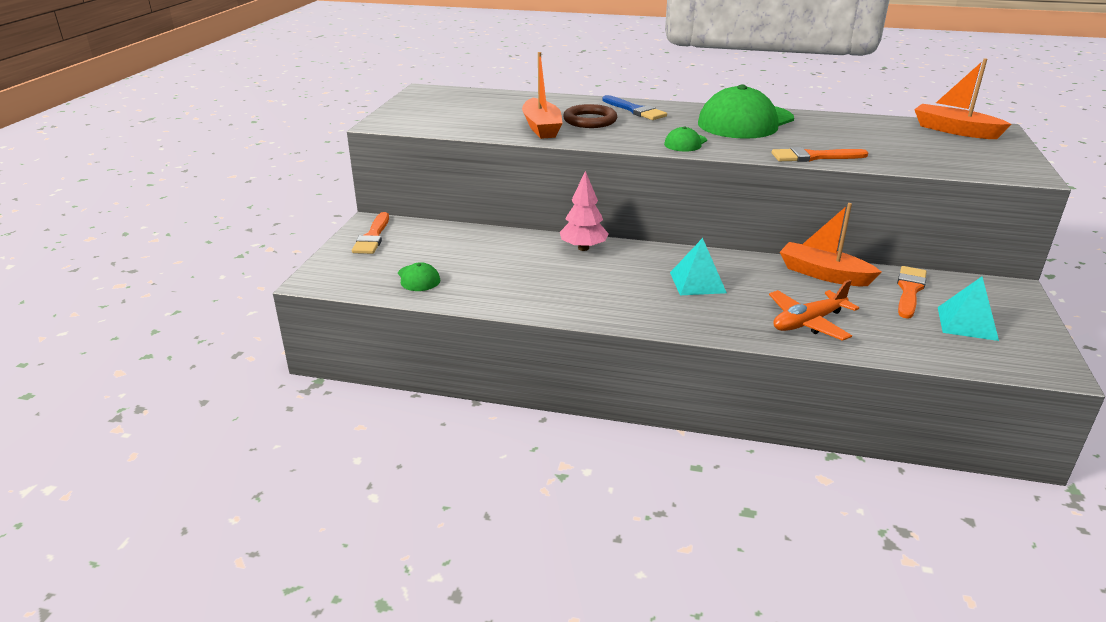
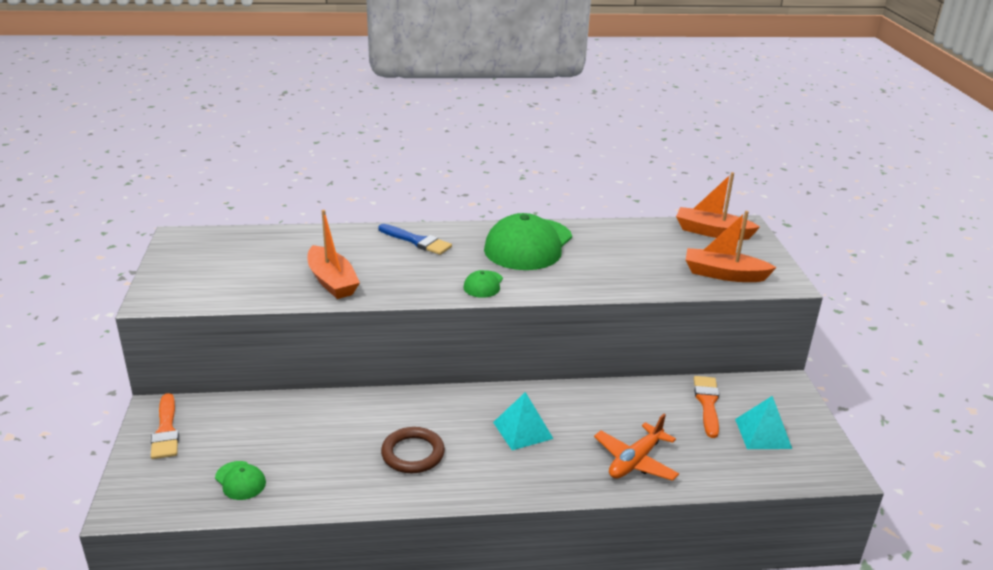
camera: 20 degrees left, 0 degrees up
pink tree [560,171,609,251] -> none
brown ring [563,104,617,128] -> brown ring moved to [381,427,445,473]
orange brush [772,147,868,162] -> none
orange boat [780,203,882,286] -> orange boat moved to [686,211,777,282]

